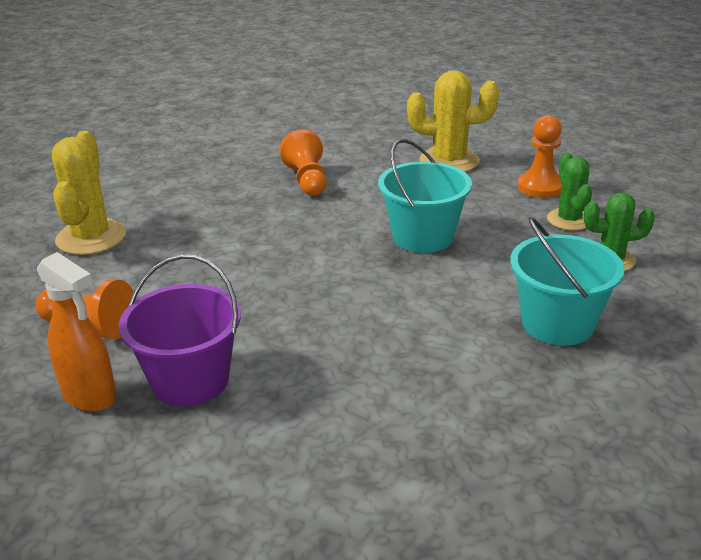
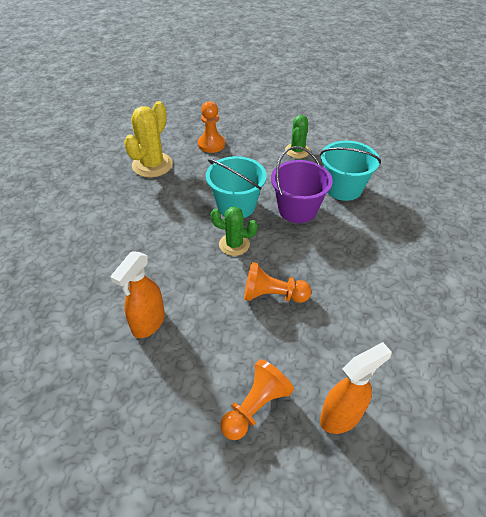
camera: 70 degrees left, 15 degrees up
yellow cactus [52,131,126,255] -> none
purple bucket [119,254,241,406] -> purple bucket moved to [271,146,333,223]
orange pawn [279,129,327,196] -> orange pawn moved to [244,262,312,303]
green cactus [547,152,592,231] -> green cactus moved to [211,207,258,256]
none -> orange spray bottle [111,252,165,338]

